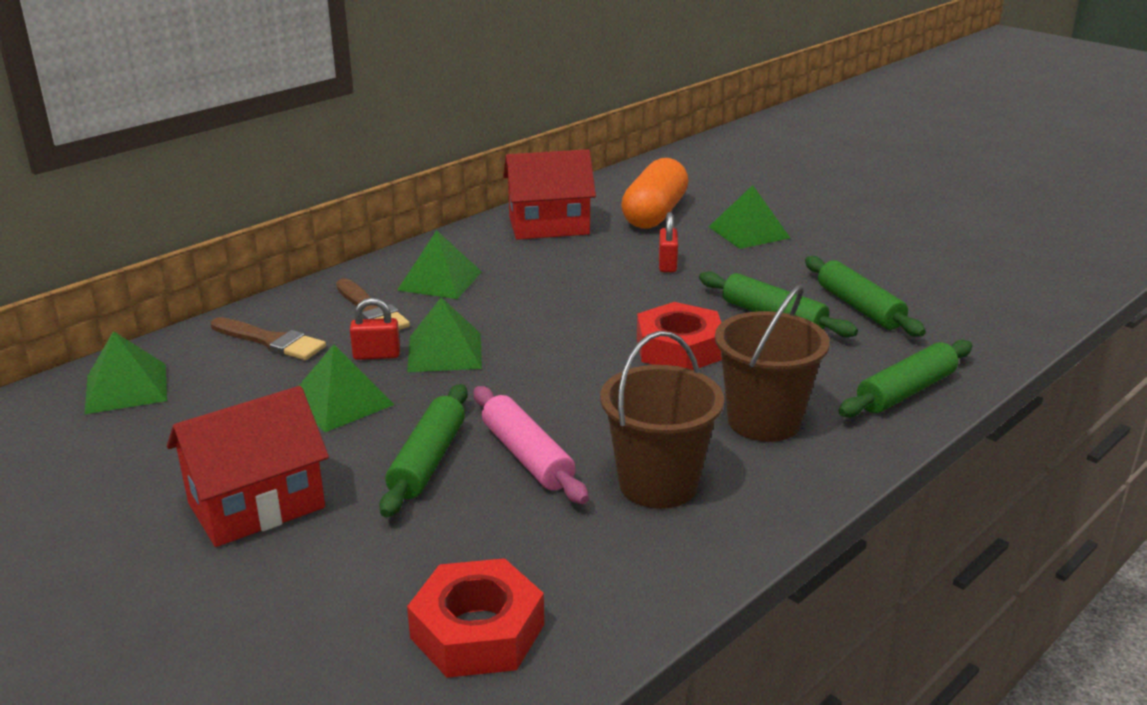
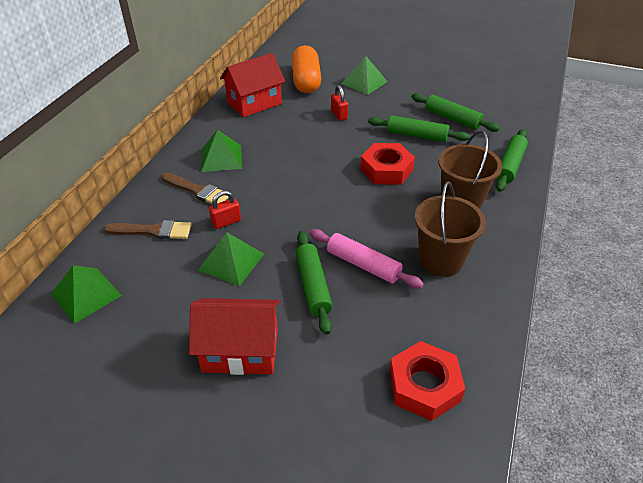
camera: 25 degrees left, 15 degrees up
red house [167,386,329,547] -> red house turned 60 degrees clockwise [189,298,280,375]
green pyramid [407,297,482,372] -> none

